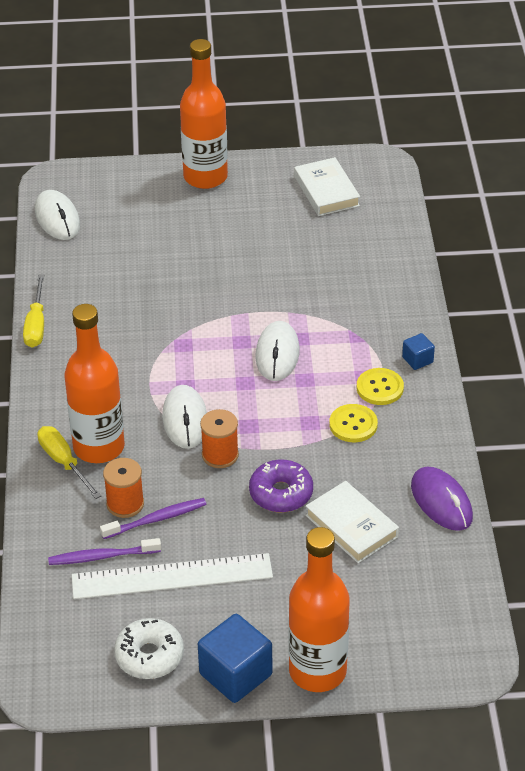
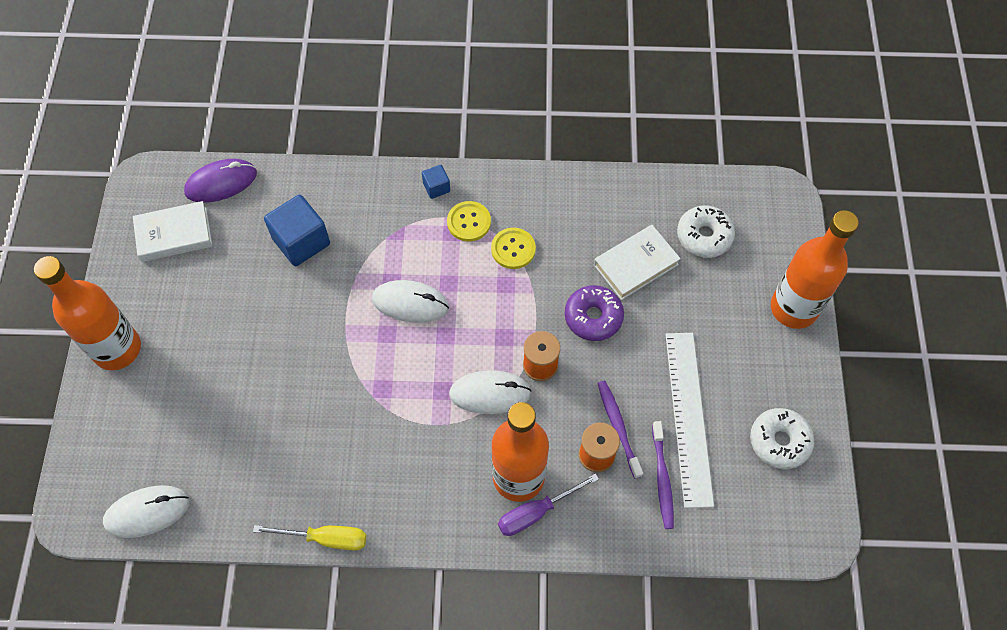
camera: 85 degrees left, 20 degrees up
yellow screwdriver [37,426,101,499] -> purple screwdriver [498,473,599,536]
blue cube [198,614,272,703] -> blue cube moved to [264,195,330,266]
purple mouse [411,467,473,531] -> purple mouse moved to [184,159,257,203]
none -> white donut [677,205,735,258]

